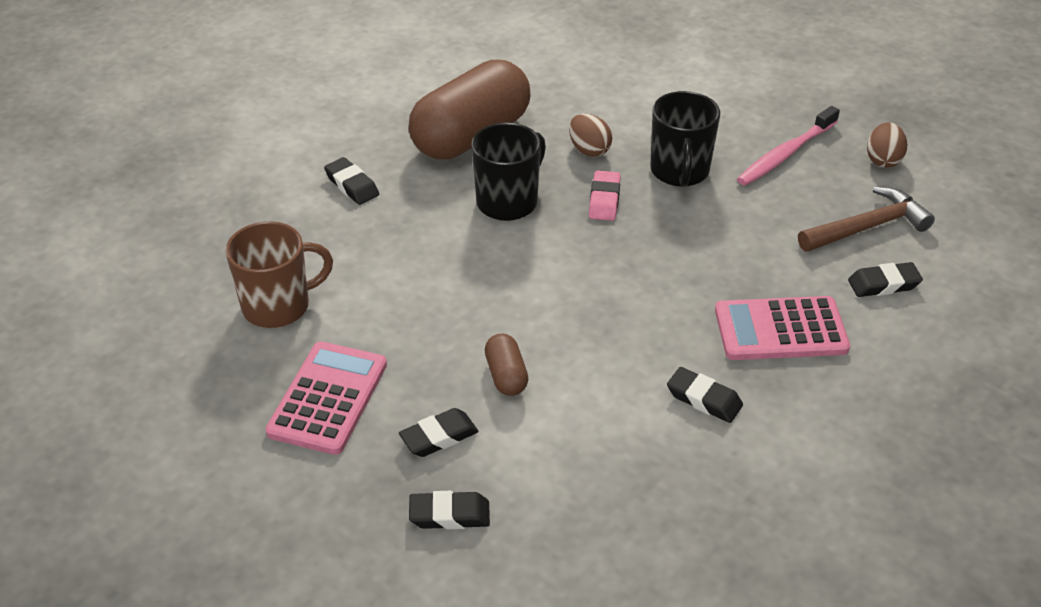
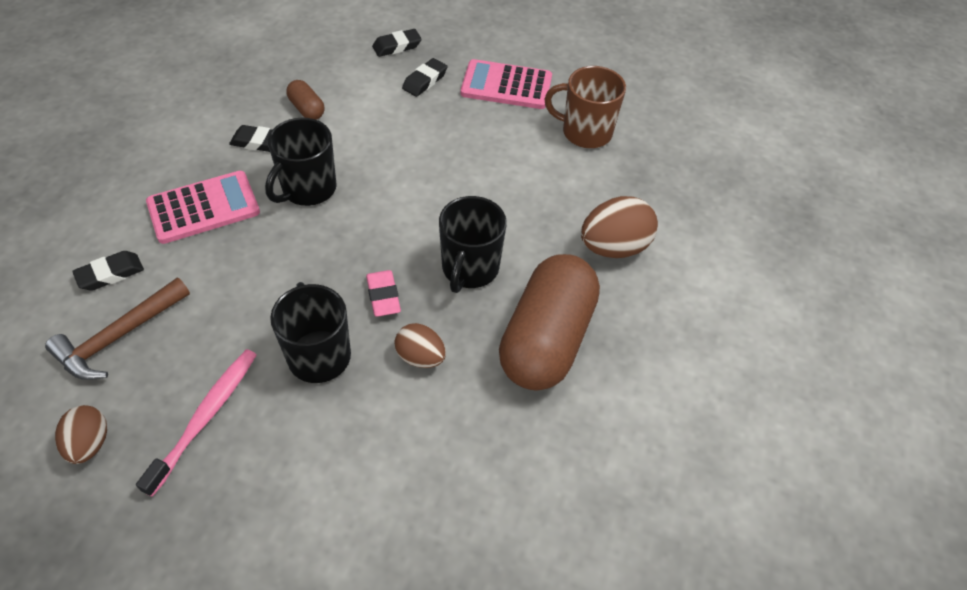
camera: 155 degrees right, 10 degrees up
brown mug [225,221,333,328] -> brown mug turned 60 degrees clockwise [545,66,626,148]
pink calculator [266,341,387,455] -> pink calculator turned 105 degrees clockwise [461,59,552,109]
black eraser [324,157,379,205] -> brown egg [581,196,658,258]
brown capsule [485,334,528,396] -> brown capsule moved to [287,80,324,120]
none -> black mug [265,118,337,206]

